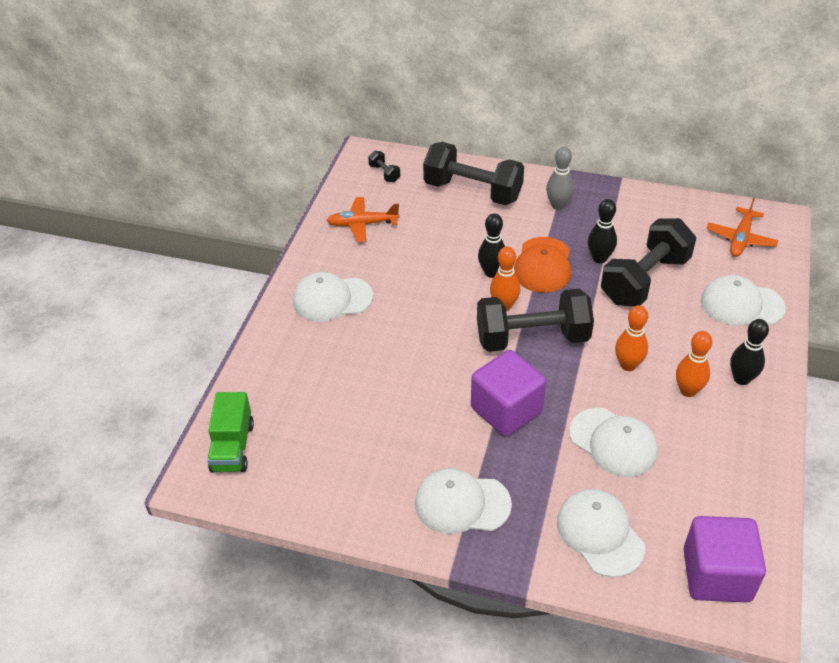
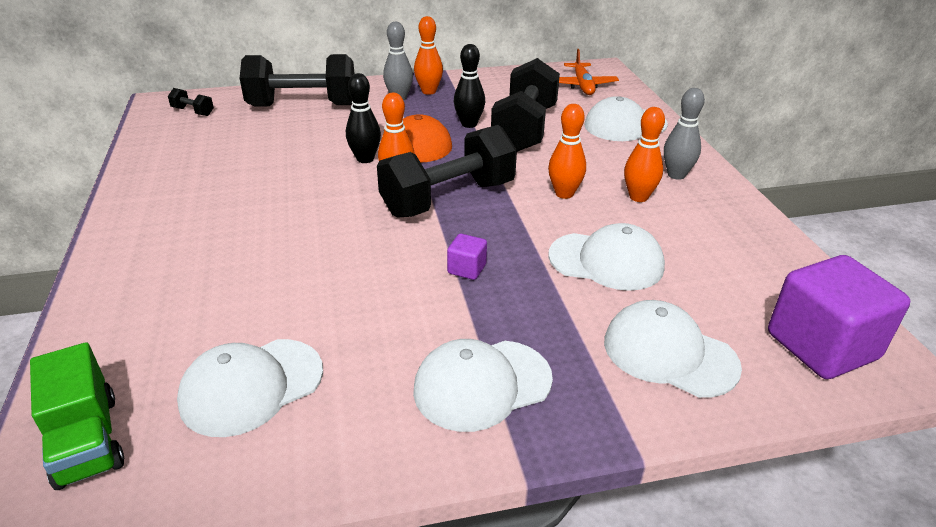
camera: 30 degrees left, 10 degrees down
white cap [293,272,373,322] -> white cap moved to [177,339,323,437]
orange plane [326,197,400,242] -> none
purple cube [471,350,546,436] -> purple cube [447,234,487,280], size x0.44
black bowling pin [730,319,769,385] -> grey bowling pin [664,88,705,180]
none -> orange bowling pin [414,16,443,95]

